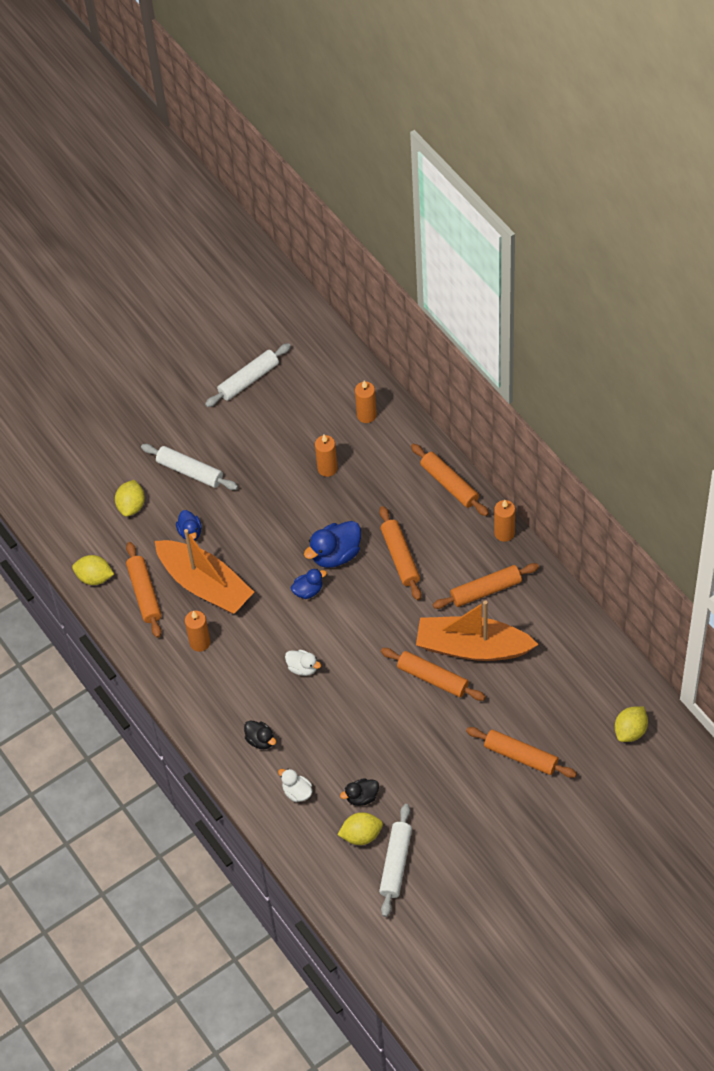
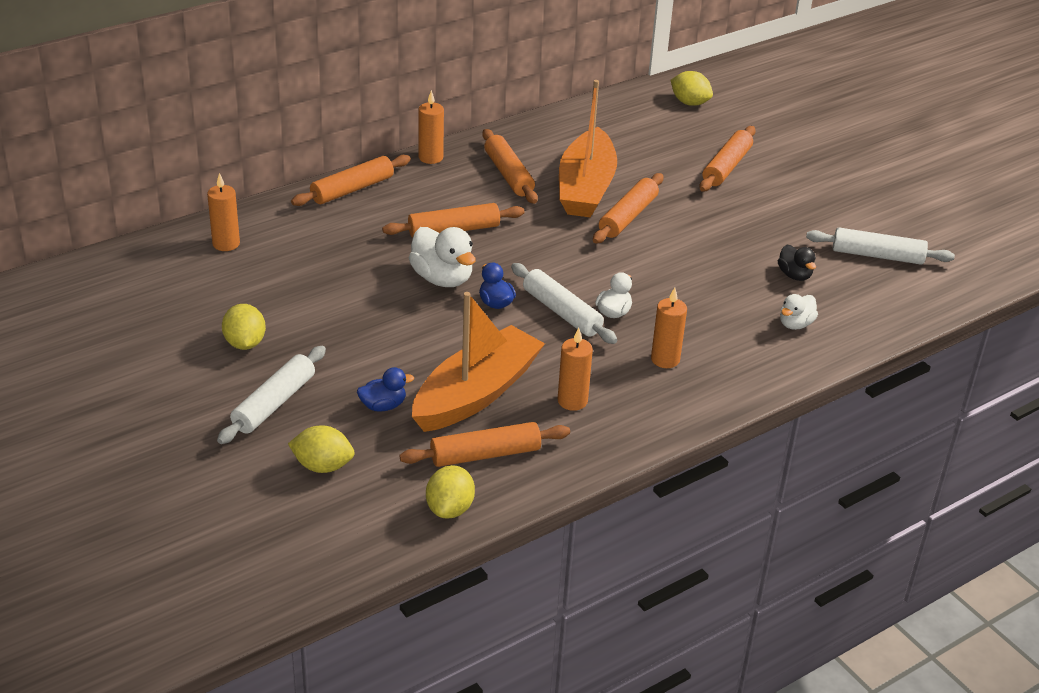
camera: 95 degrees left, 20 degrees down
white rolling pin [205,343,291,407] -> white rolling pin moved to [511,263,617,344]
black duck [244,721,276,749] -> none
blue duck [304,521,361,568] -> white duck [409,227,476,287]
orange candle [315,435,338,477] -> orange candle moved to [651,288,687,368]
yellow lemon [338,812,383,845] -> yellow lemon moved to [222,304,266,350]

